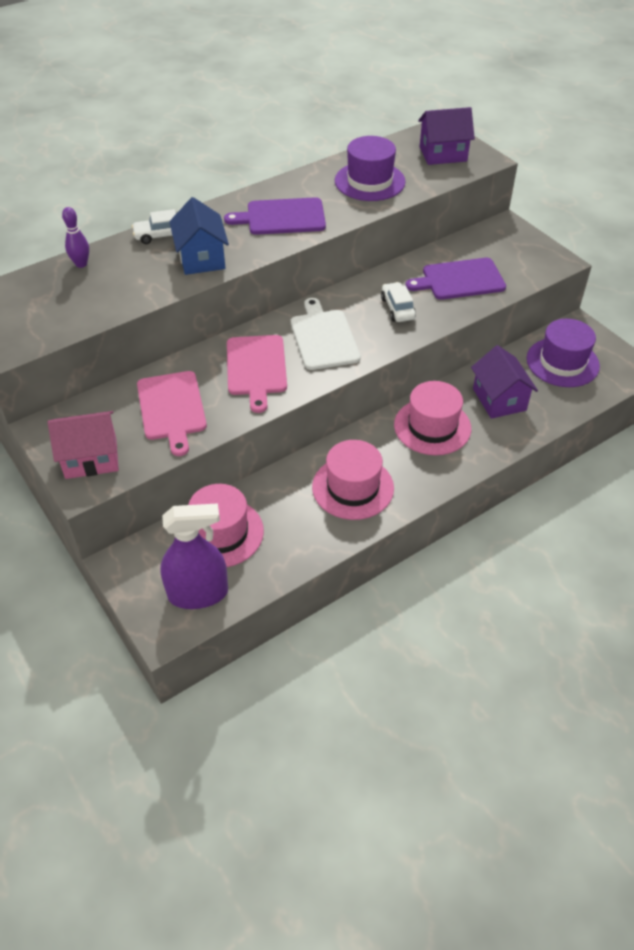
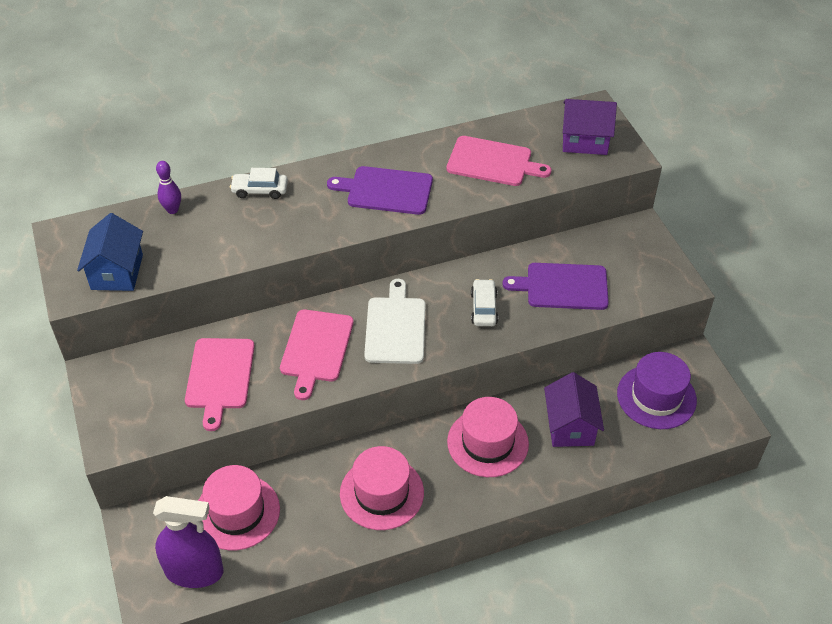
camera: 15 degrees right, 0 degrees up
pink house [48,411,119,479] -> none
blue house [169,197,229,275] -> blue house moved to [77,213,143,291]
purple hat [335,136,406,201] -> pink cutting board [446,136,551,186]

